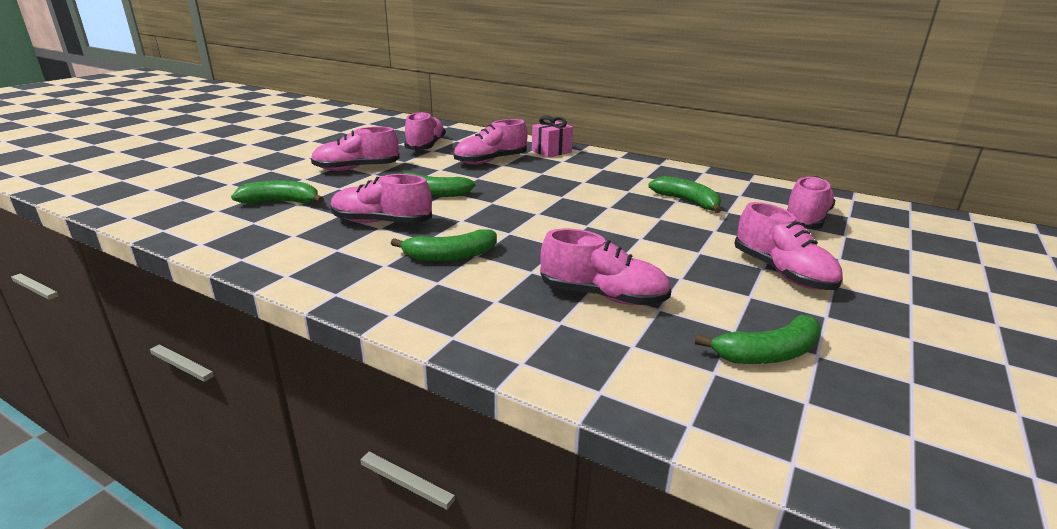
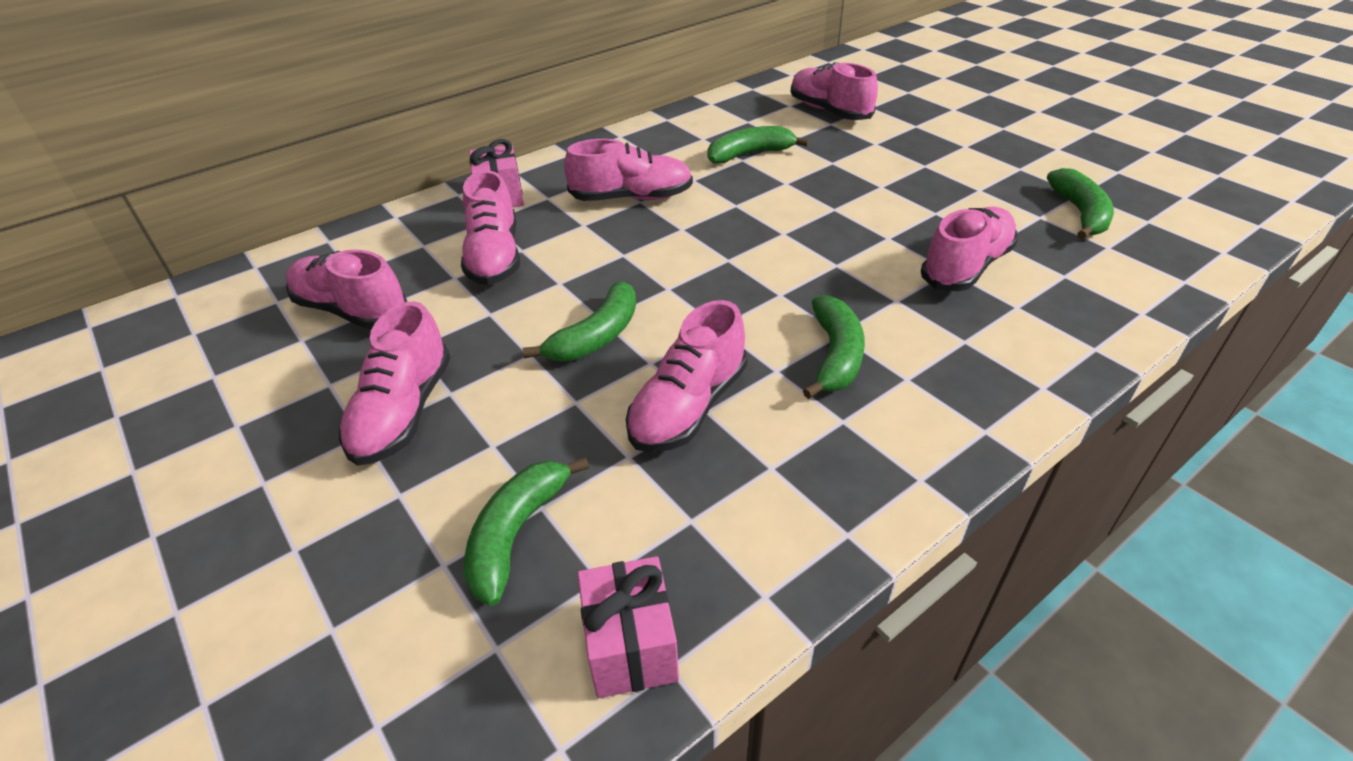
camera: 65 degrees left, 15 degrees up
pink shoe [734,202,842,290] -> pink shoe moved to [564,139,693,201]
none -> pink gift [578,556,679,698]

